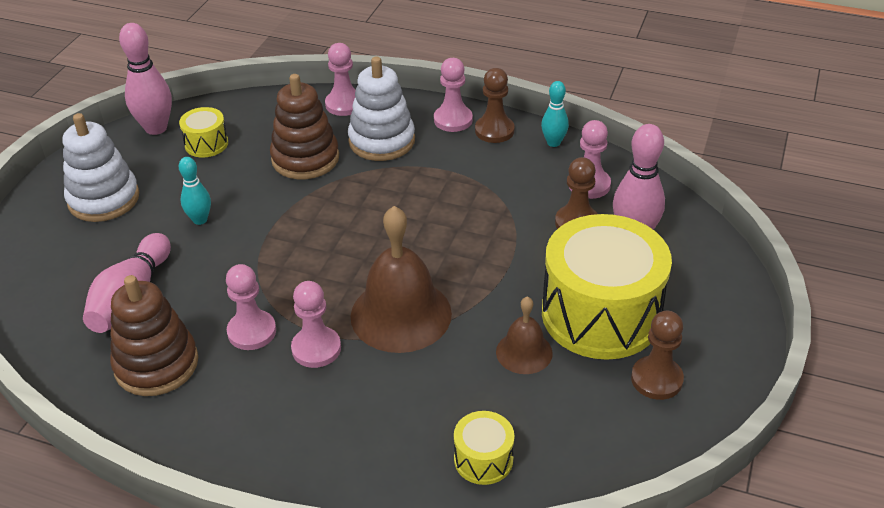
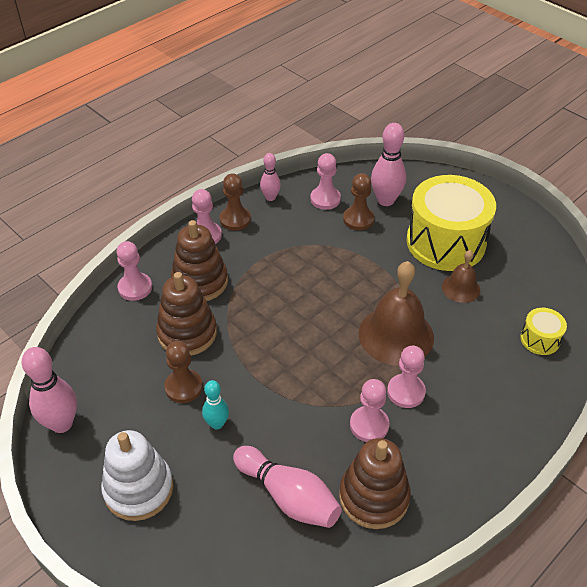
camera: 65 degrees left, 5 degrees up
yellow drum [179,107,228,158] -> none
white stacking toy [348,56,415,161] -> brown stacking toy [171,220,228,301]
turquoise bowling pin [541,81,569,147] -> pink bowling pin [260,153,281,201]
brown pawn [631,311,684,400] -> brown pawn moved to [164,341,203,403]

